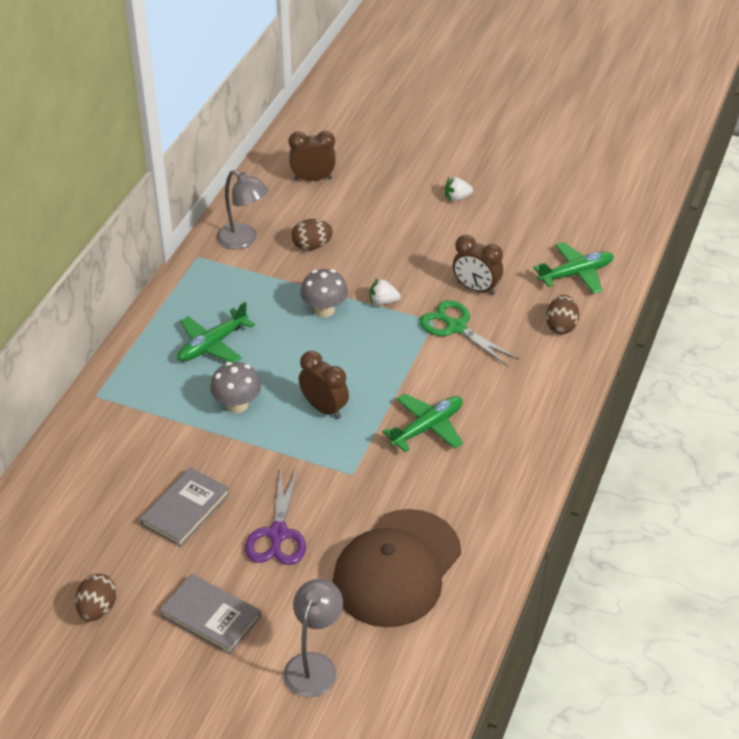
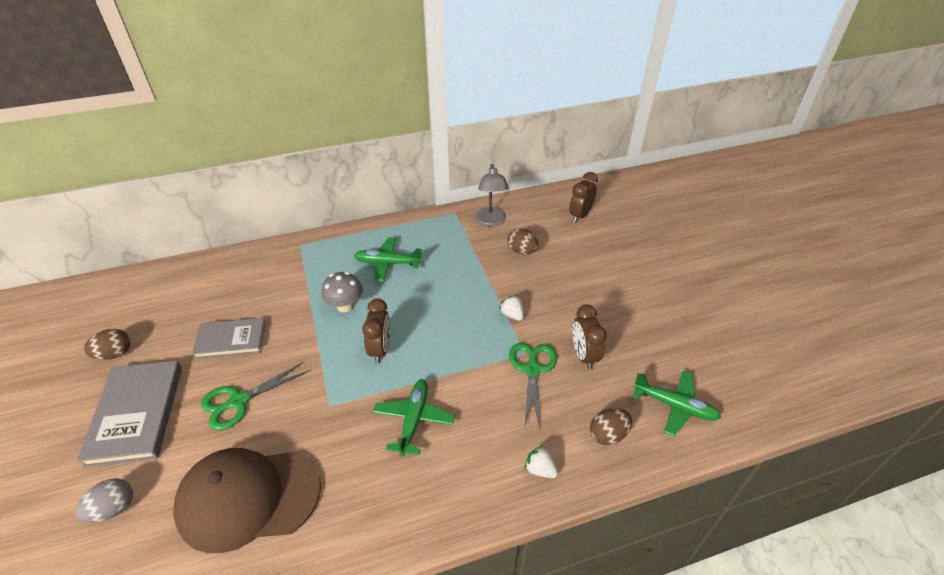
camera: 50 degrees right, 0 degrees up
grey book [160,574,261,654] -> grey book [77,360,182,468], size x1.52
purple scissors [245,468,306,565] -> green scissors [201,362,309,430]
grey lamp [284,579,343,697] -> grey egg [76,478,133,522]
brown clock [289,131,336,181] -> brown clock turned 105 degrees counterclockwise [569,172,598,223]
grey mushroom [300,269,348,317] -> none
green plane [382,393,463,452] -> green plane turned 90 degrees counterclockwise [373,379,455,457]
white strawberry [445,177,473,202] -> white strawberry moved to [524,445,558,478]

